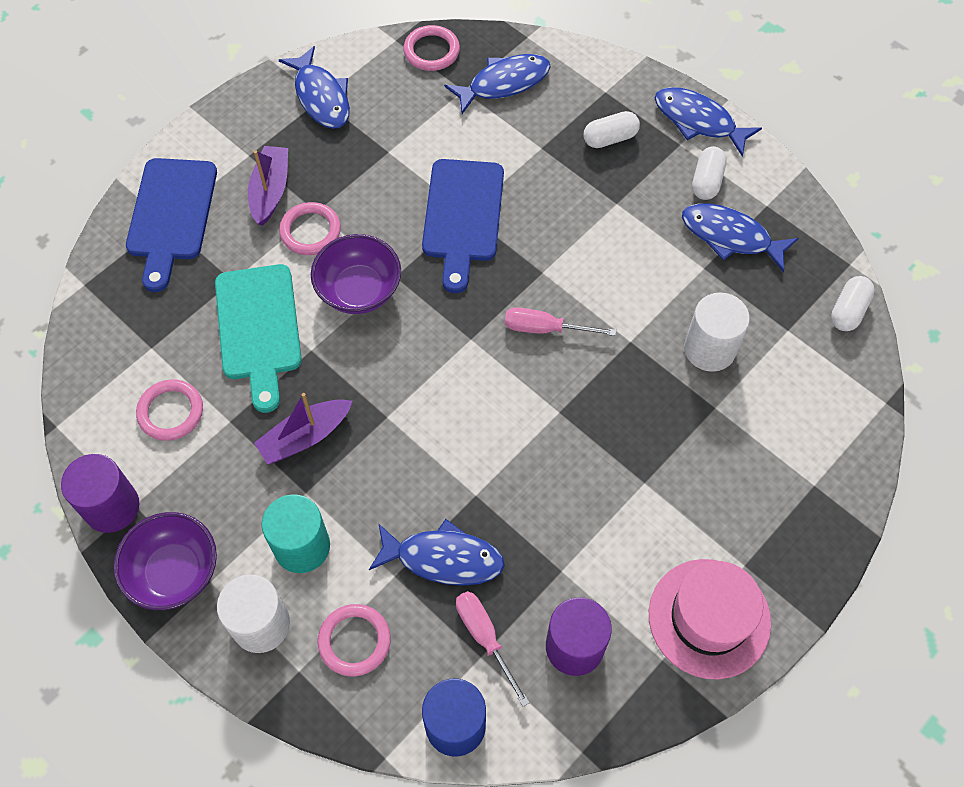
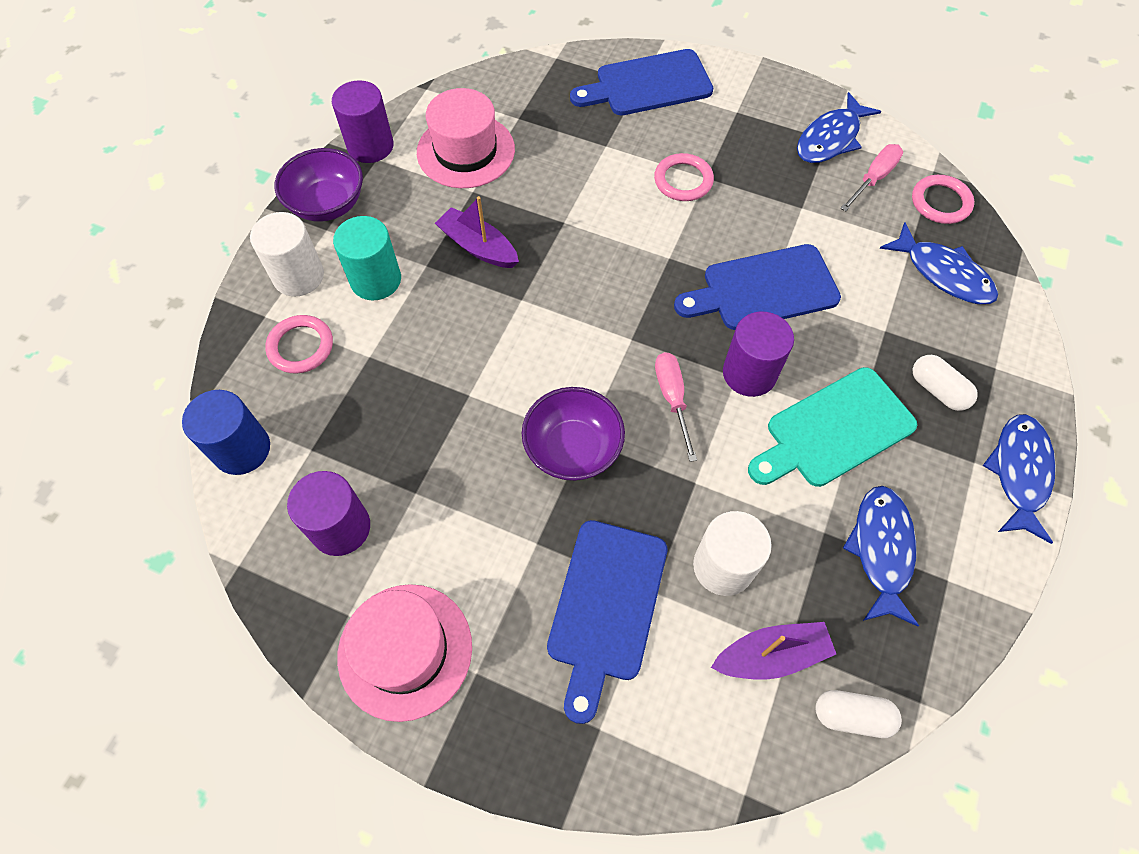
camera: 70 degrees right, 0 degrees up
pink ring [136,379,203,441] -> pink hat [417,88,515,188]
turquoise cutting board [215,264,302,413] -> turquoise cutting board moved to [748,367,917,487]
purple boat [248,146,288,226] -> purple boat moved to [711,622,836,680]
purple bowl [311,234,401,314] -> purple bowl moved to [522,387,625,481]
blue fish [369,519,505,586] -> none
pink screwdriver [456,591,530,707] -> pink screwdriver moved to [840,144,903,212]
white capsule [692,146,727,200] -> none
none -> blue cutting board [547,520,667,724]
none -> purple cylinder [723,312,794,397]

